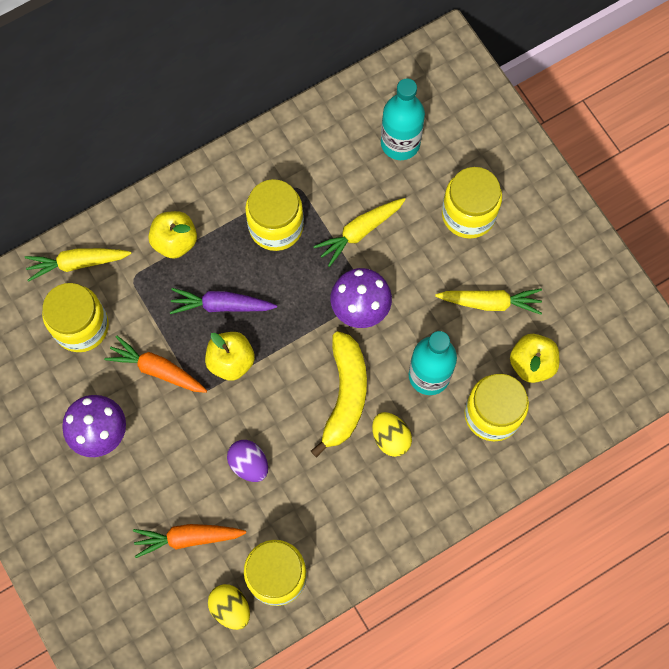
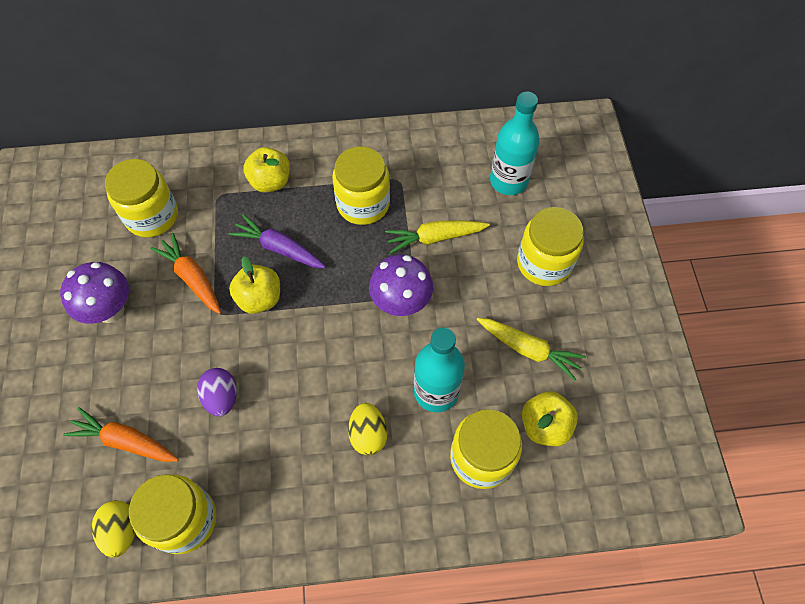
camera: 25 degrees right, 10 degrees down
yellow carrot [25,248,132,282] -> none
yellow banana [311,331,367,457] -> none

